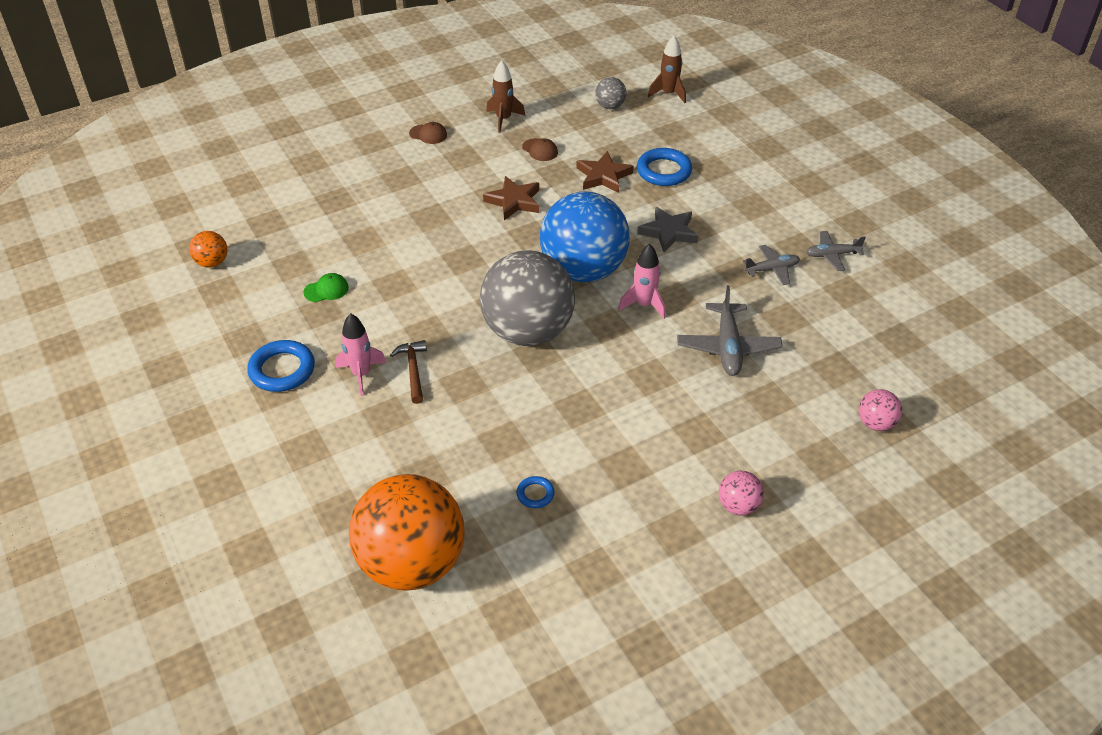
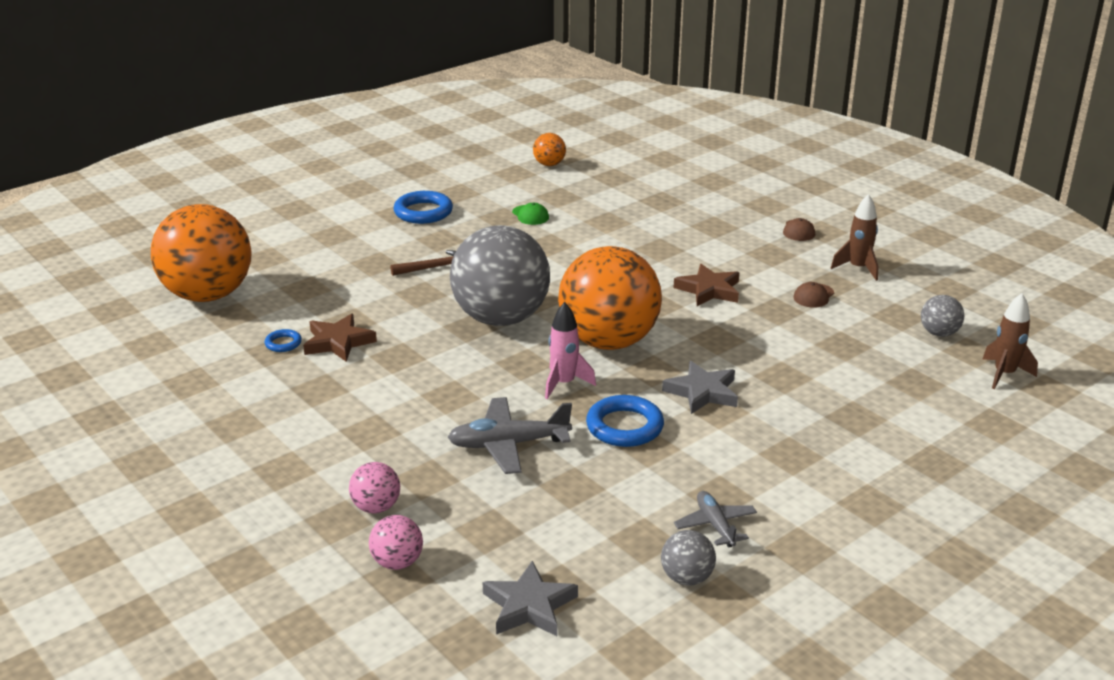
camera: 80 degrees right, 15 degrees down
pink rocket [336,313,387,396] -> none
blue ball [540,191,630,282] -> orange ball [558,246,662,350]
brown star [577,151,634,193] -> brown star moved to [303,314,377,362]
blue ring [637,148,692,186] -> blue ring moved to [586,395,664,447]
pink ball [719,471,764,516] -> pink ball moved to [349,462,400,513]
grey plane [742,245,800,285] -> none
none -> grey star [483,561,578,636]
none -> grey ball [661,530,716,586]

